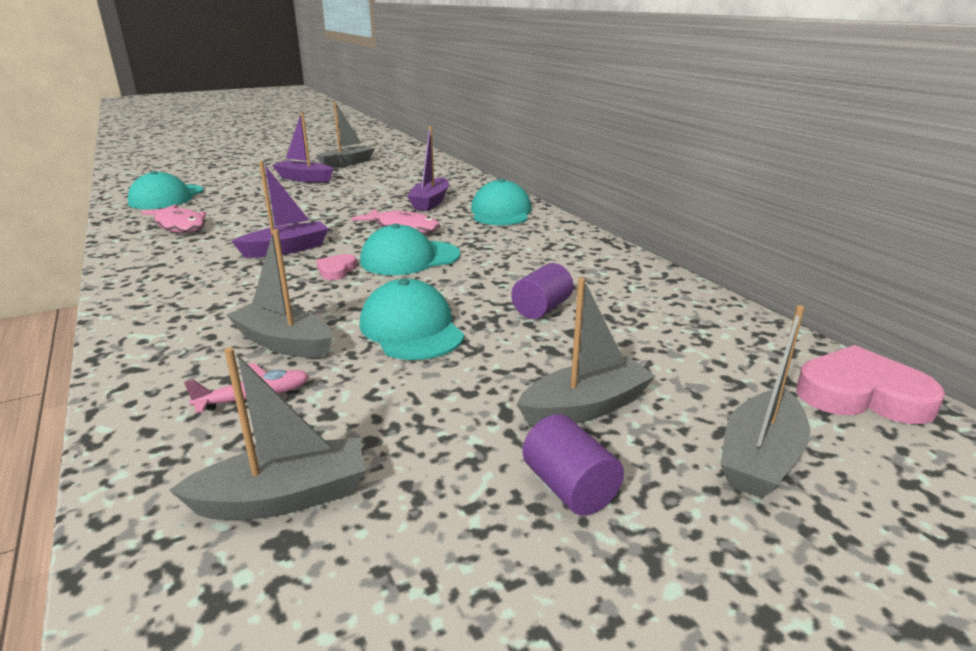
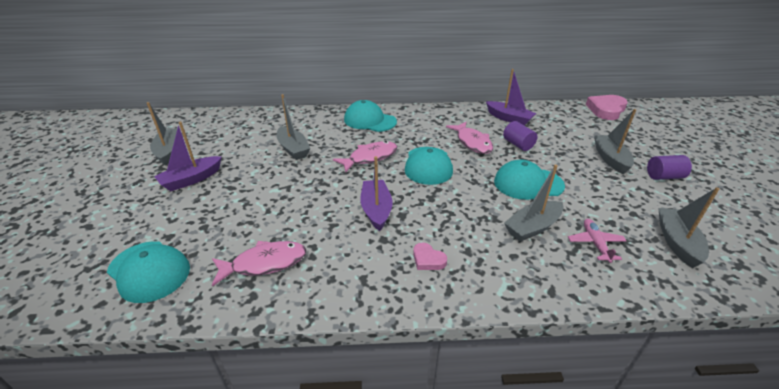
camera: 65 degrees left, 10 degrees up
pink heart [316,254,357,280] -> pink heart moved to [413,243,447,270]
purple boat [407,126,449,211] -> purple boat moved to [486,69,536,125]
grey boat [721,305,810,498] -> grey boat moved to [277,94,310,160]
none -> pink fish [446,122,493,154]

